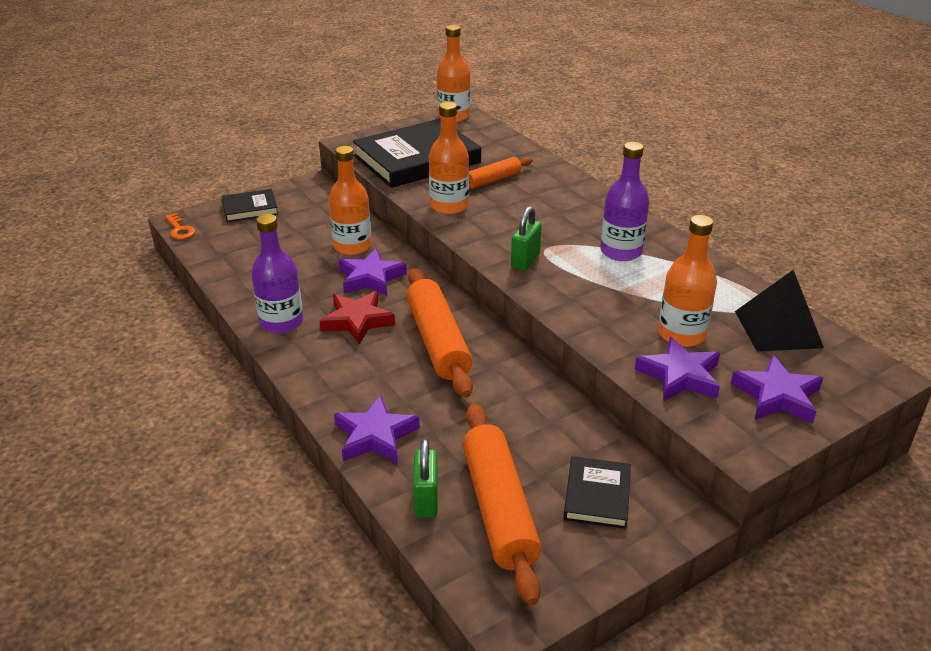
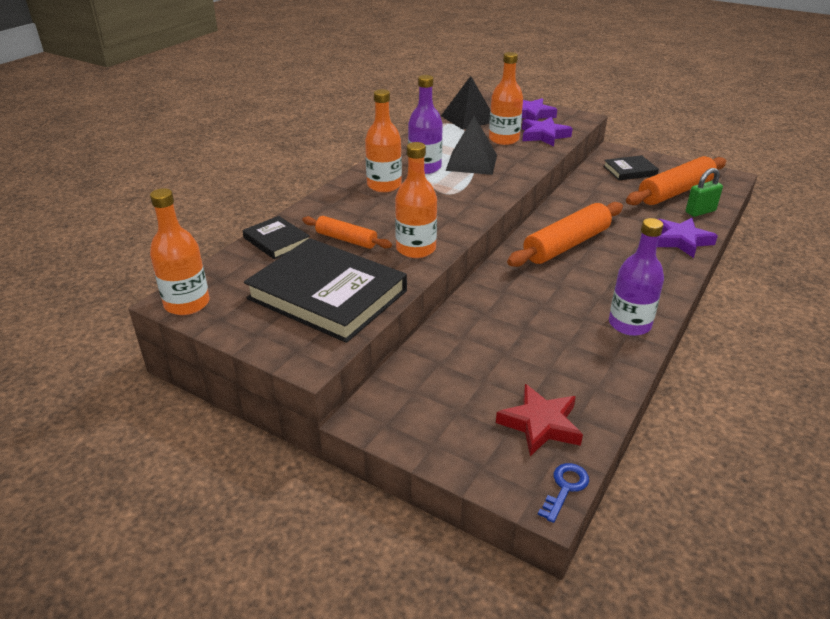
camera: 115 degrees left, 0 degrees up
orange key [165,213,195,239] -> blue key [538,463,589,523]
black book [222,189,278,222] -> black book moved to [243,216,310,259]
red star [320,291,395,345] -> red star moved to [496,384,583,456]
orange bottle [328,146,372,255] -> orange bottle moved to [365,89,402,192]
purple star [339,249,407,296] -> none
green padlock [511,206,542,271] -> none
none -> black pyramid [446,116,497,175]

